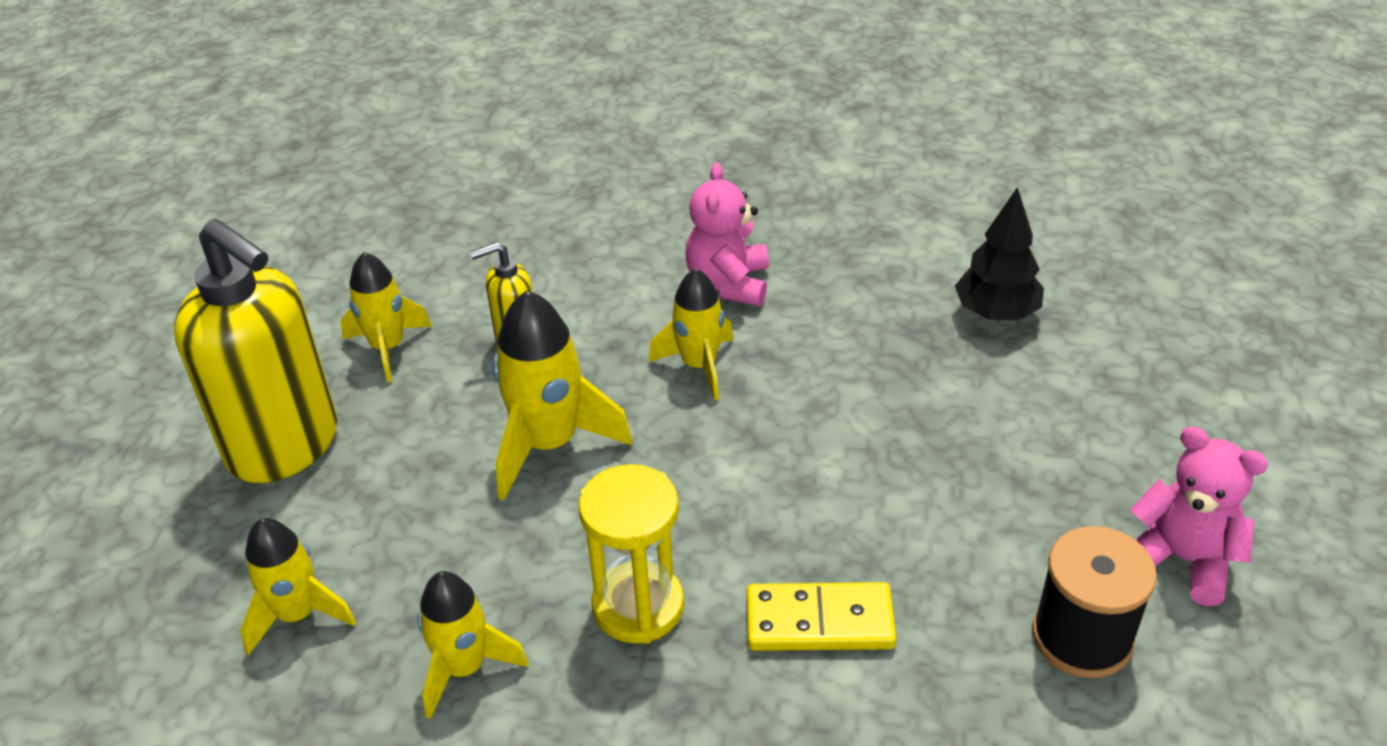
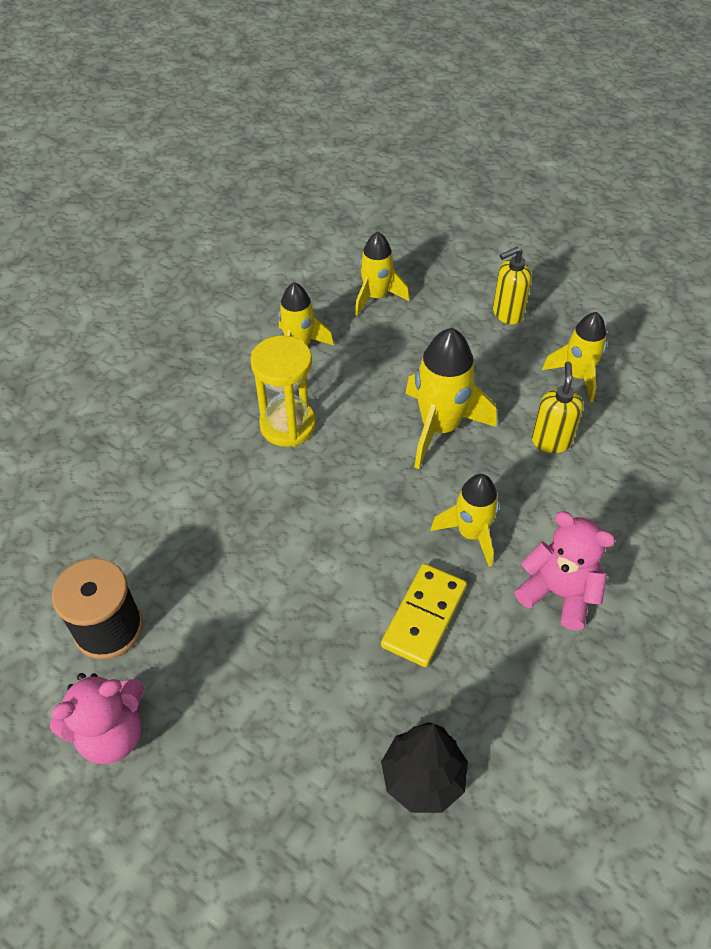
camera: 115 degrees right, 10 degrees up
yellow soap dispenser [174,219,337,483] -> yellow soap dispenser [493,247,532,324], size x0.48
yellow domino [747,582,896,651] -> yellow domino moved to [381,564,467,667]

